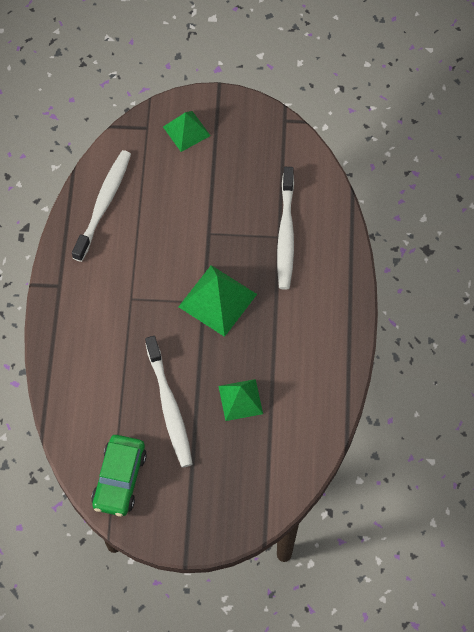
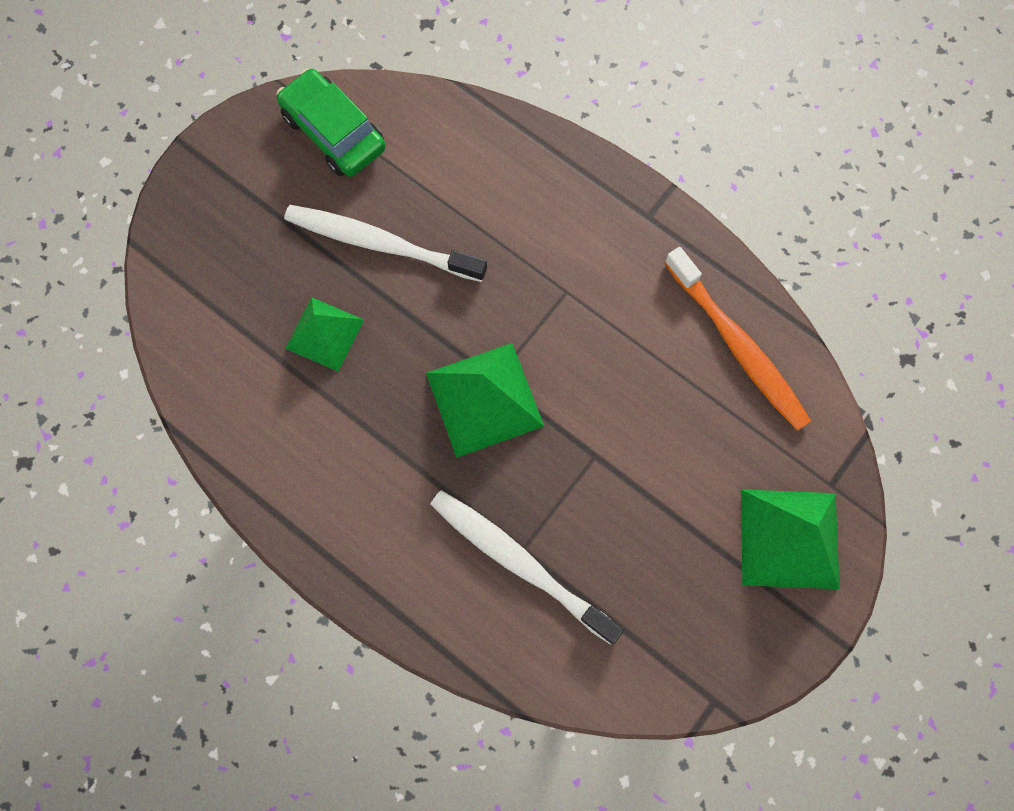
camera: 125 degrees right, 10 degrees up
white toothbrush [72,150,131,262] -> orange toothbrush [665,247,811,431]
green pyramid [163,111,211,152] -> green pyramid [741,489,839,589], size x1.54

